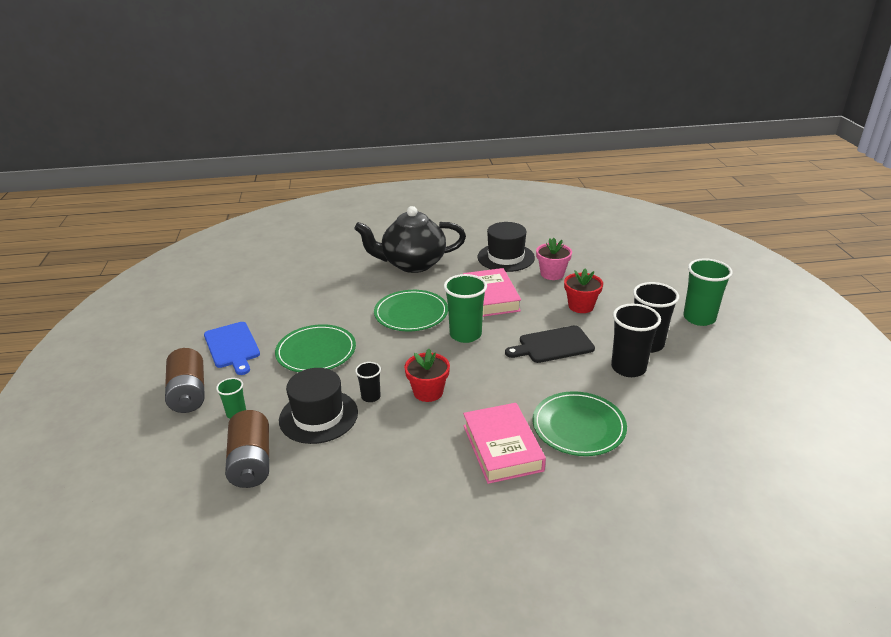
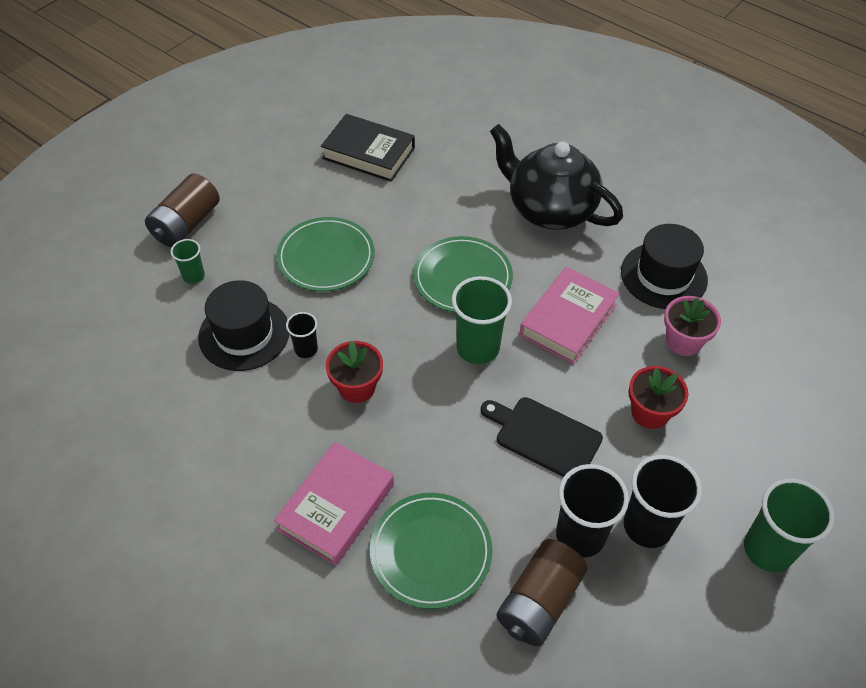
camera: 45 degrees right, 20 degrees up
blue cutting board [204,322,260,375] -> none
brown battery [225,410,269,488] -> brown battery moved to [496,539,588,646]
none -> black book [321,114,415,182]

